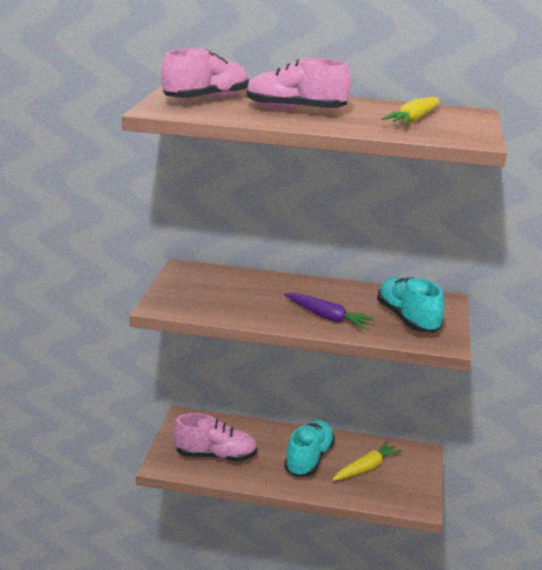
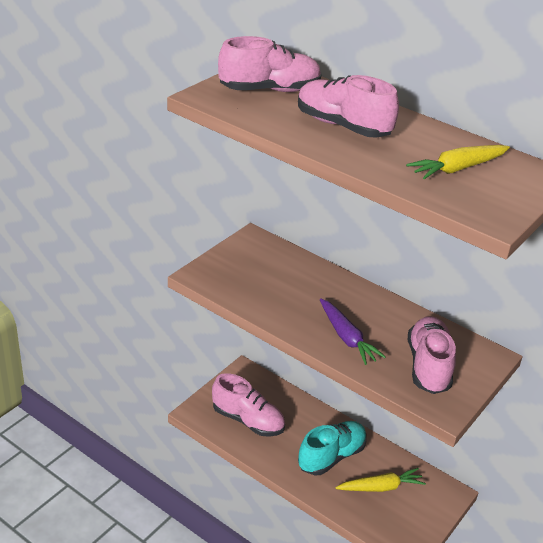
camera: 25 degrees right, 10 degrees up
turquoise shoe [377,277,444,333] -> pink shoe [408,316,456,394]

